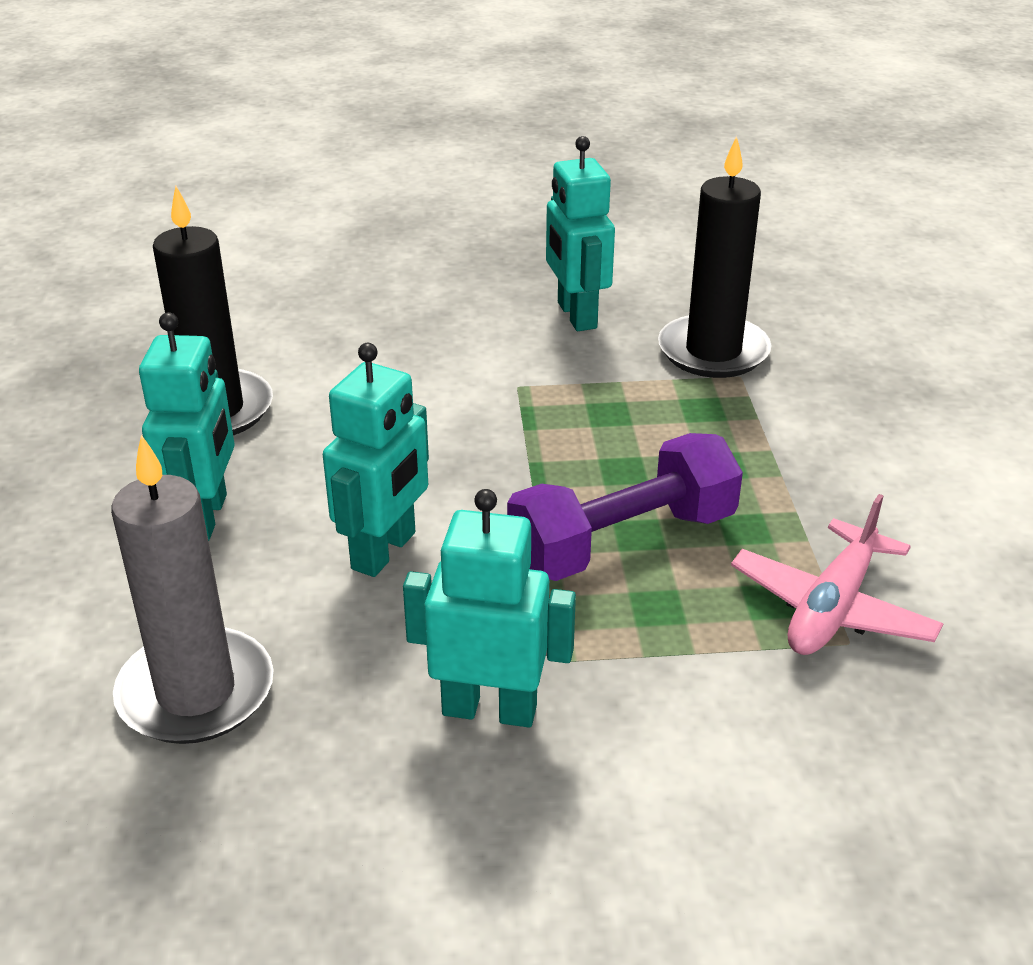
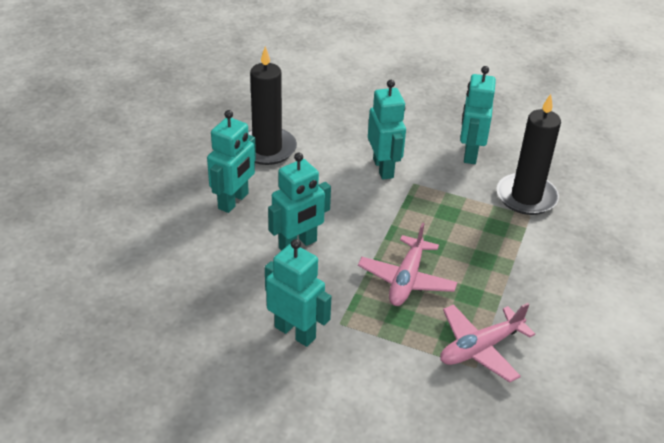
camera: 25 degrees right, 5 degrees up
grey candle [111,435,274,744] -> none
purple dumbbell [507,433,743,581] -> pink plane [358,223,457,306]
none -> turquoise robot [368,80,406,180]

